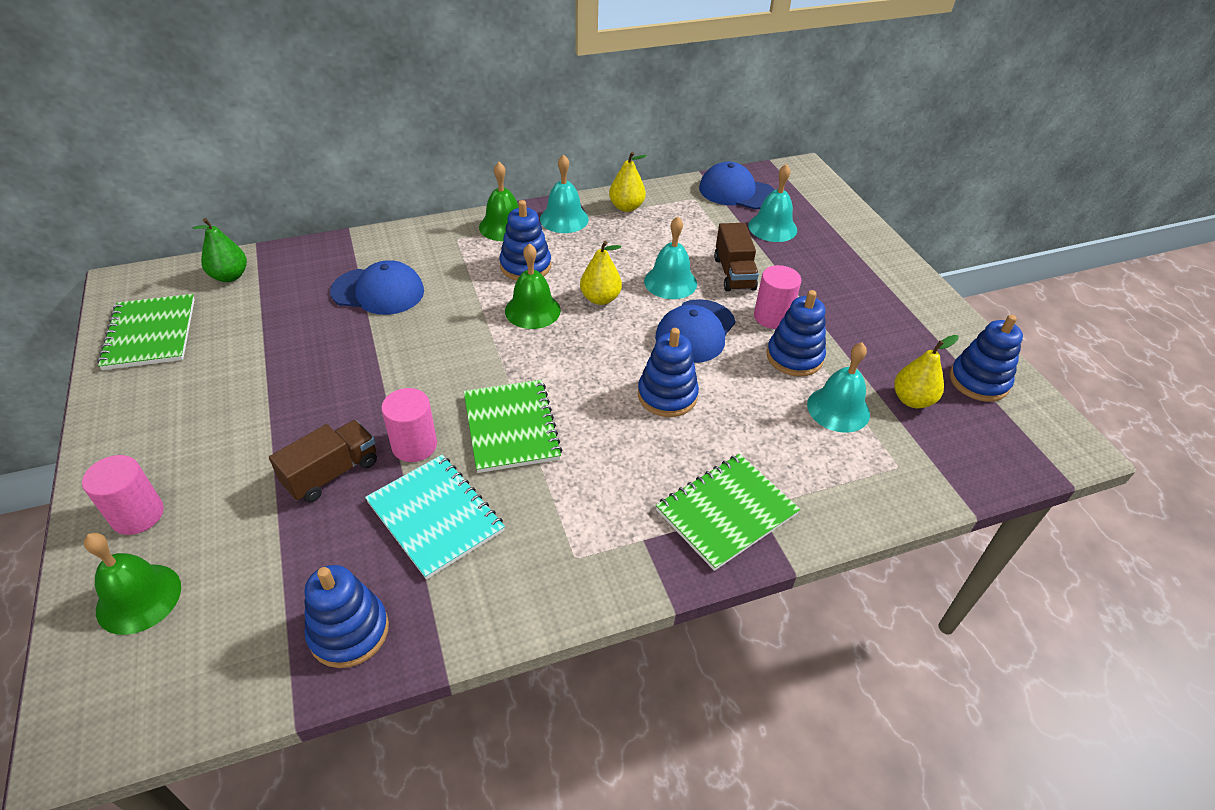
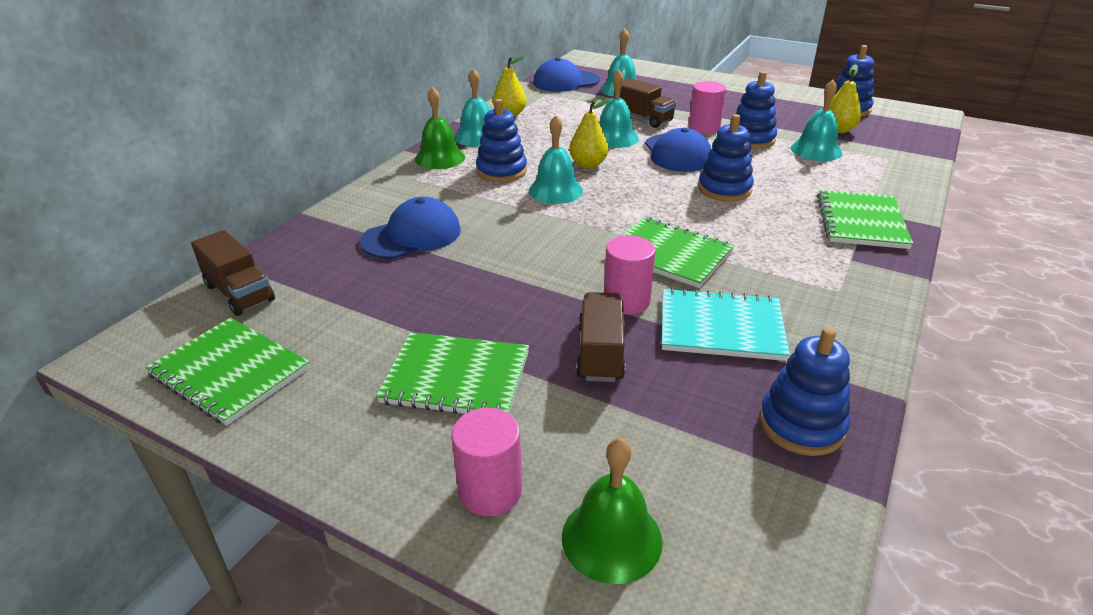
camera: 40 degrees left, 10 degrees down
green pear [192,218,247,282] -> brown truck [191,230,275,316]
green bell [505,243,561,329] -> turquoise bell [529,115,583,204]
none -> green notebook [376,332,529,414]

